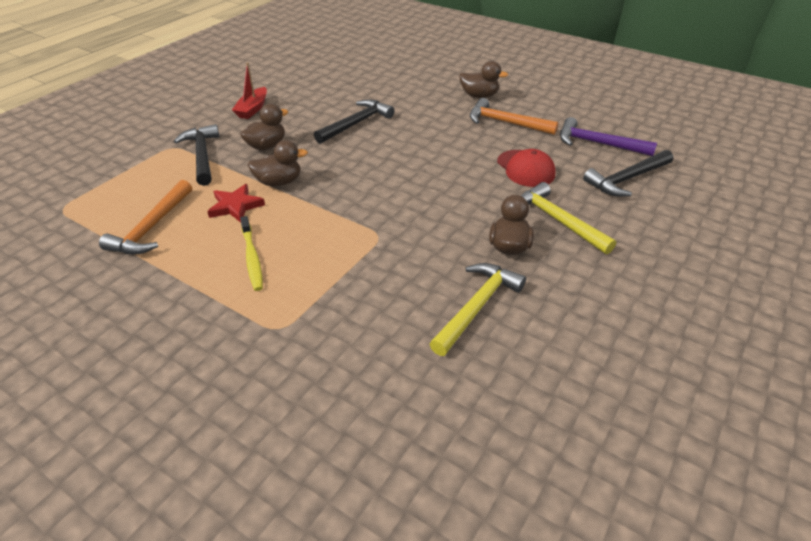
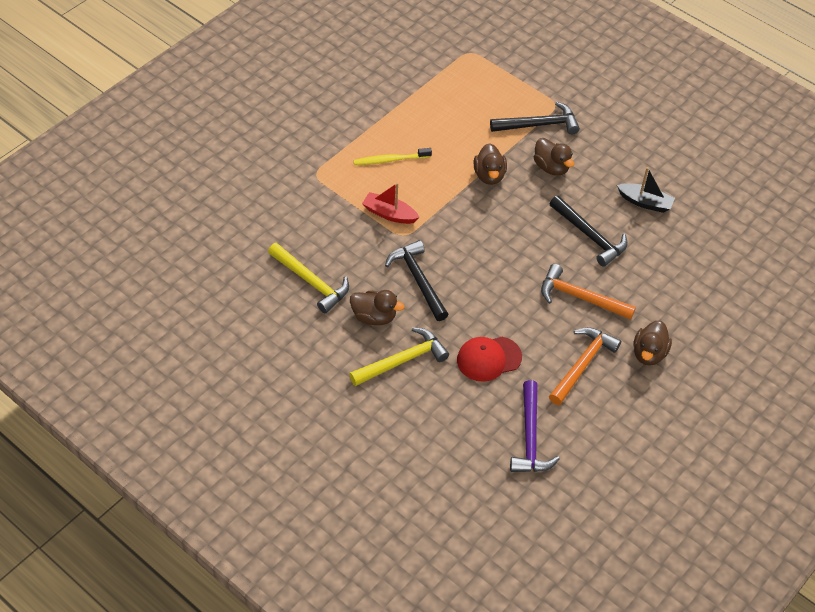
camera: 95 degrees right, 10 degrees up
orange hammer [99,180,192,254] -> orange hammer moved to [541,264,636,320]
red star [207,184,265,223] -> none
red boat [232,62,267,119] -> red boat moved to [362,183,420,224]
purple hammer [560,117,657,156] -> purple hammer turned 150 degrees clockwise [510,380,560,472]
black hammer [583,150,673,197] -> black hammer moved to [385,240,449,321]
none -> black boat [617,167,675,213]

